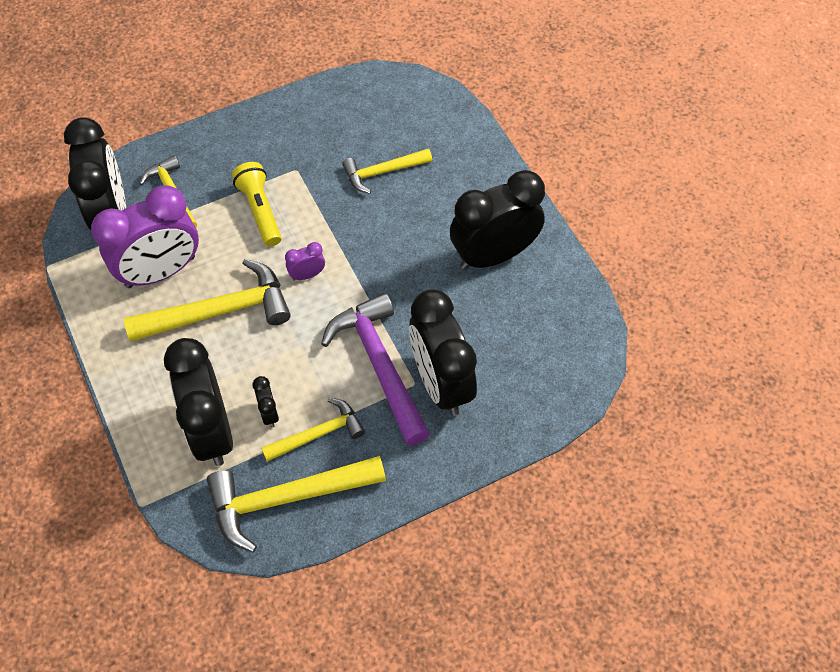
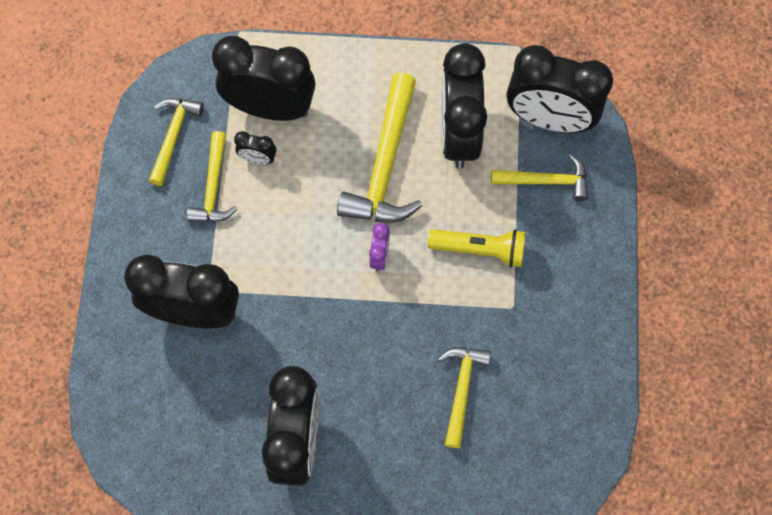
camera: 120 degrees right, 10 degrees up
purple clock [91,185,199,288] -> black clock [441,43,487,169]
yellow hammer [207,456,386,552] -> yellow hammer [149,98,204,186], size x0.60
purple hammer [321,293,430,446] -> none

